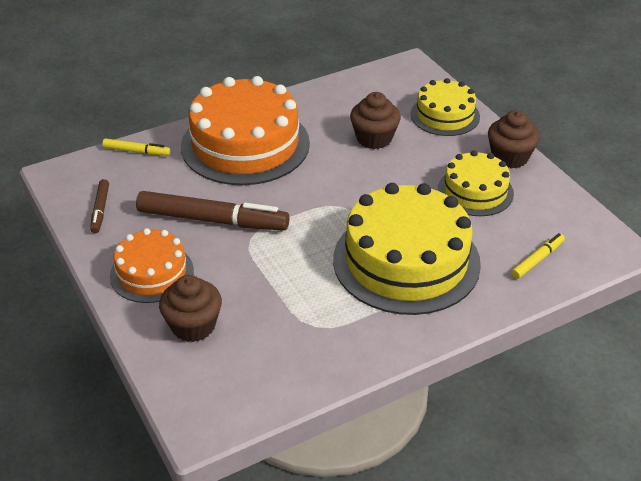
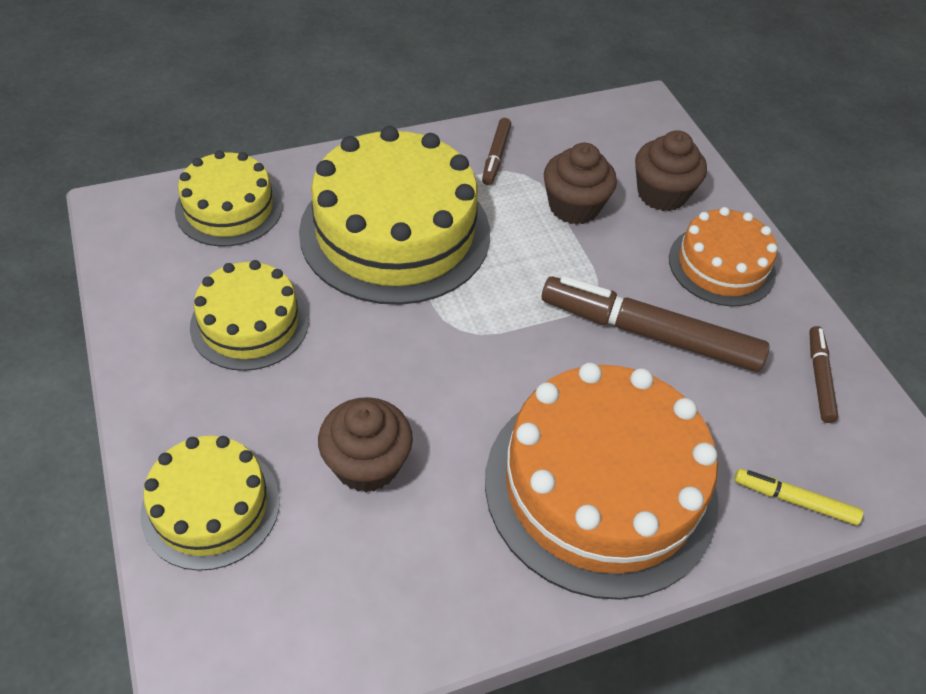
camera: 175 degrees left, 10 degrees up
brown cupcake [488,110,540,169] -> brown cupcake moved to [544,143,617,225]
yellow marker [511,233,565,279] -> yellow cake [175,150,283,247]
none -> brown marker [482,118,511,185]

